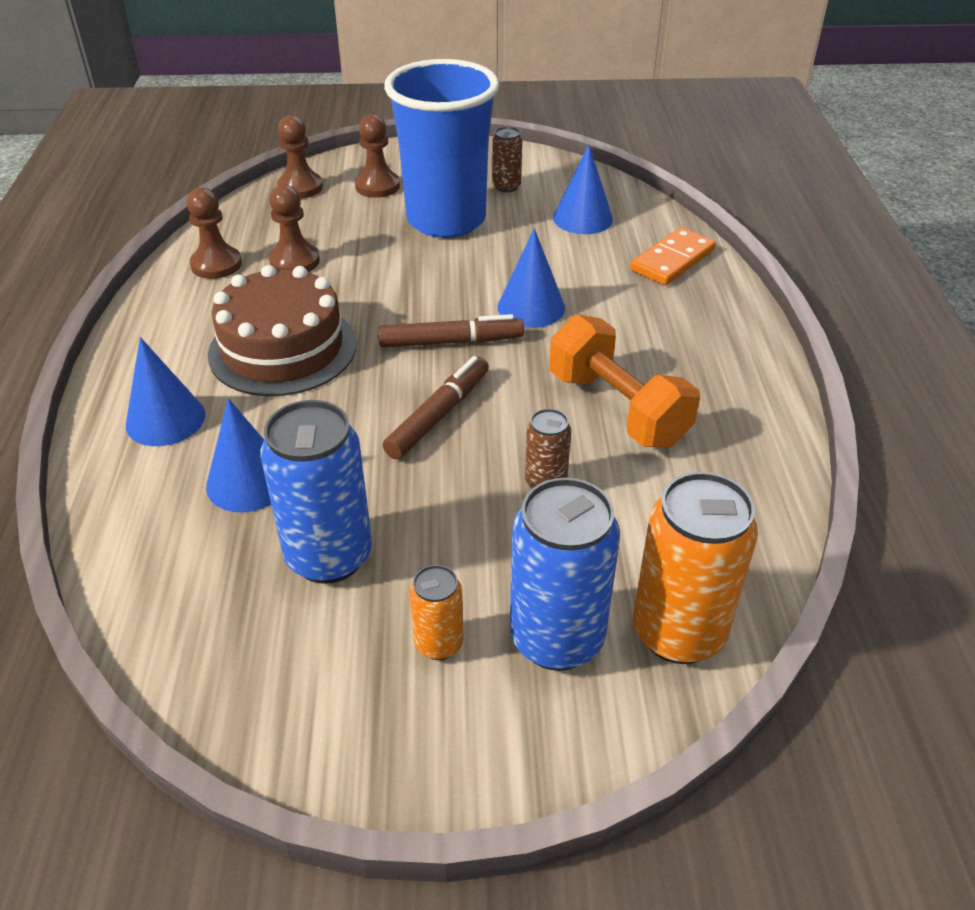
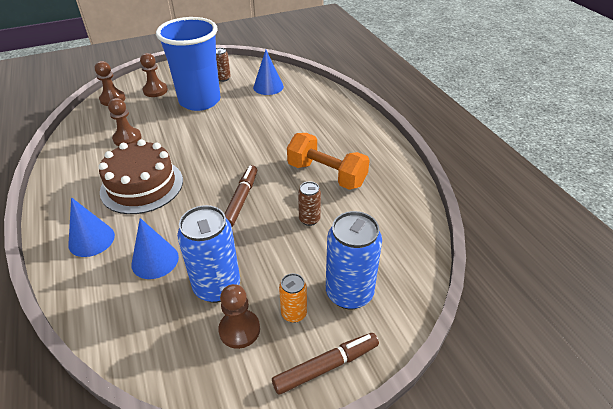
camera: 20 degrees left, 0 degrees up
brown pawn [187,188,242,279] -> brown pawn moved to [218,284,260,349]
brown marker [378,314,524,348] -> brown marker moved to [272,333,379,395]
blue cone [498,228,565,328] -> none
orange domino [630,227,716,285] -> none
orange can [633,472,758,664] -> none

